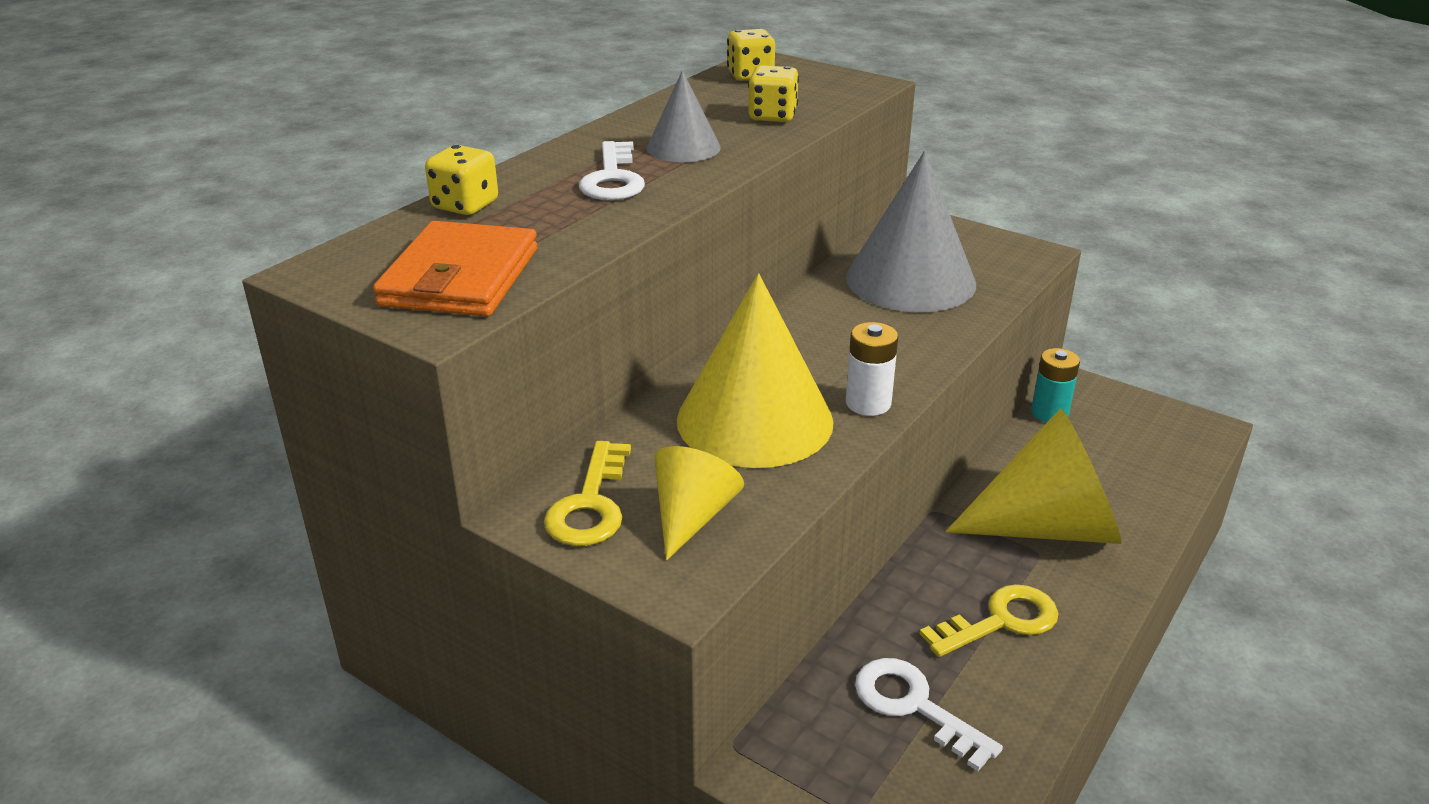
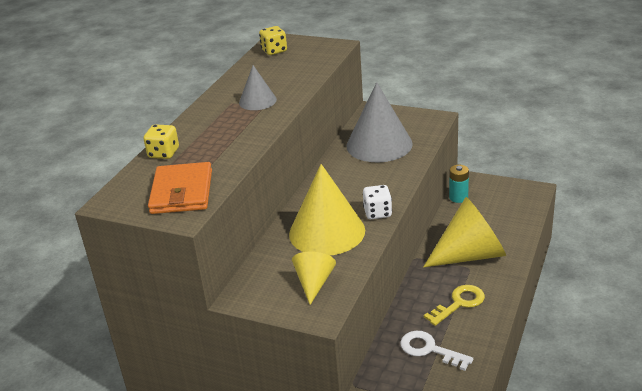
camera: 10 degrees left, 0 degrees up
yellow key [544,441,631,546] -> none
white key [579,141,645,200] -> none
yellow dice [748,65,799,122] -> none
white battery [846,322,898,416] -> white dice [363,185,392,219]

